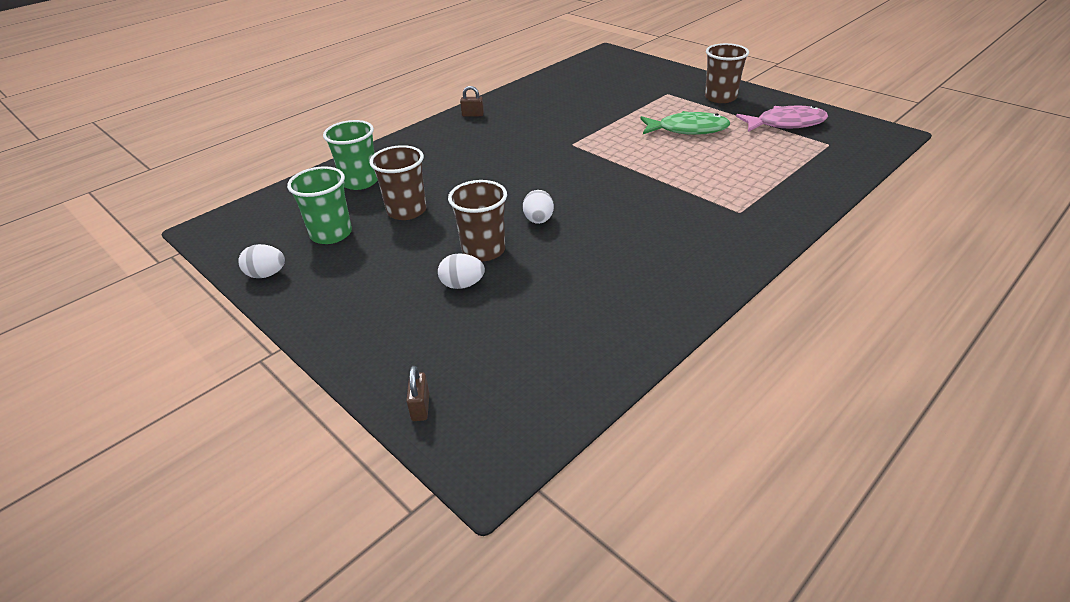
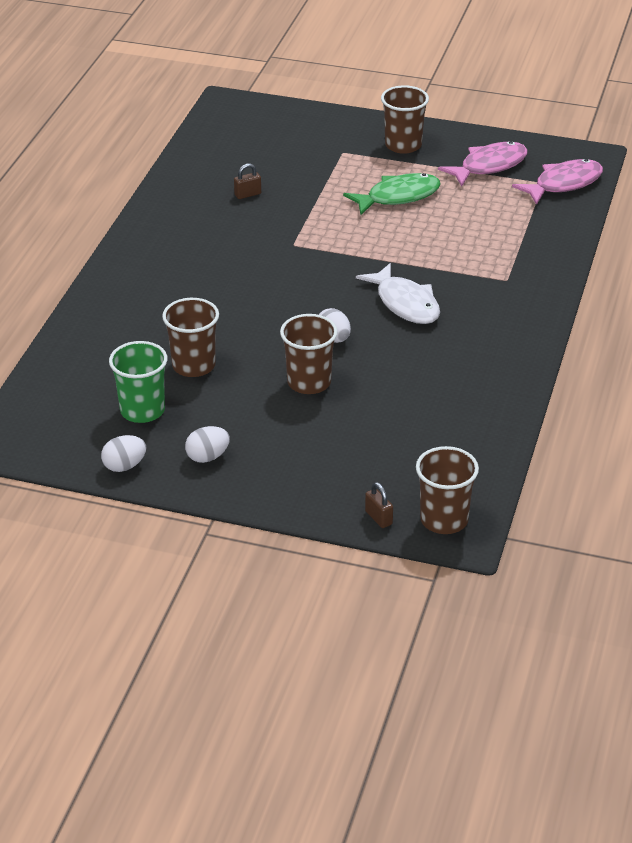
camera: 30 degrees left, 0 degrees up
green cup [323,120,378,190] -> none
white egg [438,253,485,289] -> white egg moved to [185,426,230,463]
brown padlock [460,86,484,117] -> brown padlock moved to [234,163,261,199]
none -> white fish [356,263,440,324]
none -> brown cup [416,446,479,534]
none -> pink fish [512,159,603,205]

